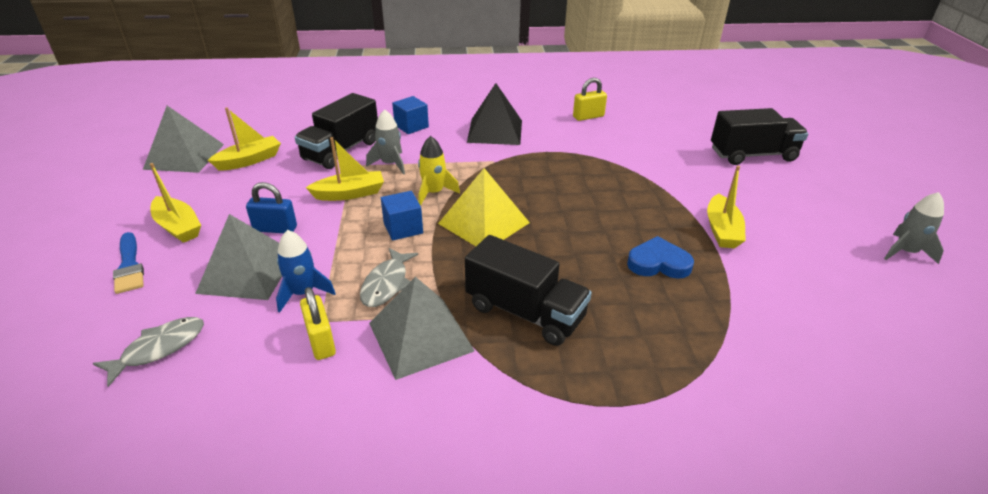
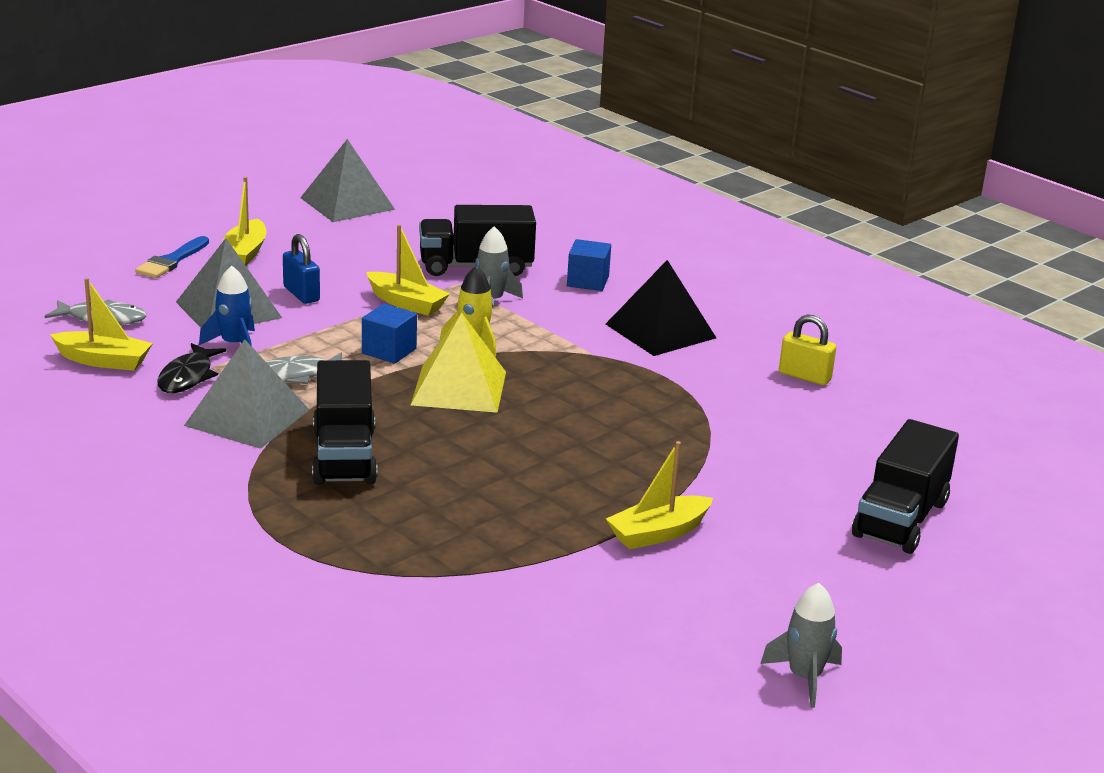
camera: 50 degrees right, 10 degrees down
yellow boat [208,107,281,170] -> yellow boat moved to [50,278,153,371]
yellow padlock [300,287,336,360] -> black fish [157,343,226,393]
blue heart [627,236,694,279] -> none
black truck [711,108,808,165] -> black truck turned 75 degrees clockwise [852,419,959,554]

